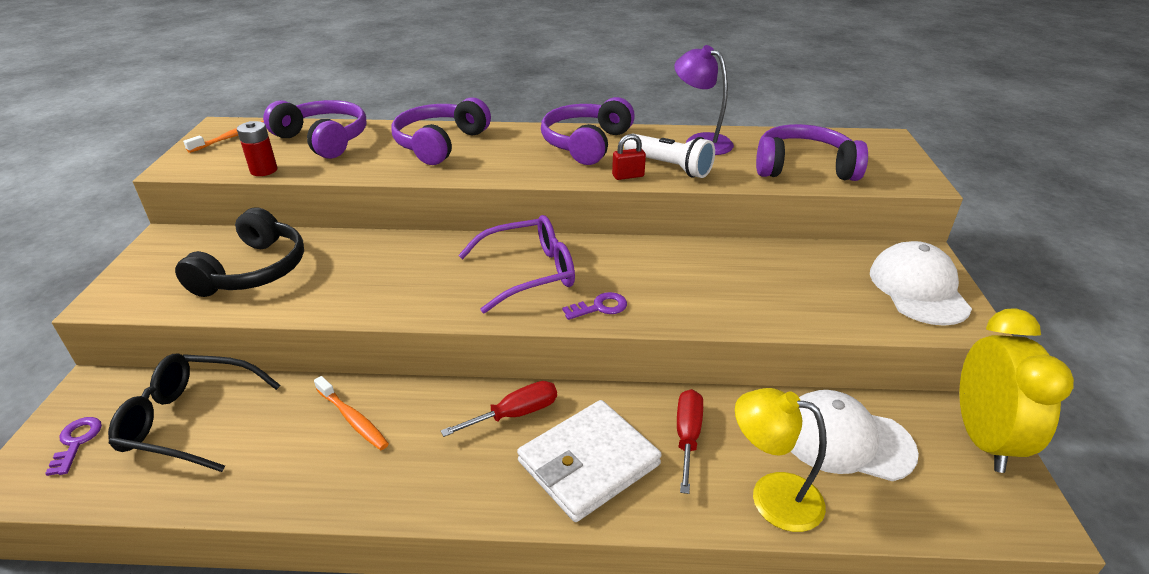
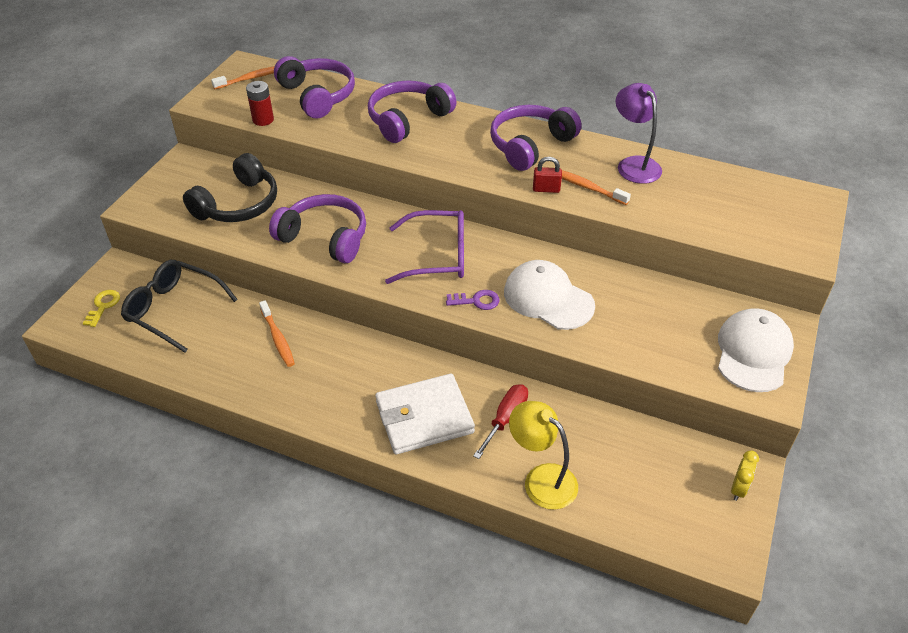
camera: 20 degrees right, 10 degrees up
purple key [45,417,102,476] -> yellow key [83,290,120,327]
red screwdriver [441,381,557,437] -> none
white flashlight [624,134,715,178] -> orange toothbrush [562,170,631,205]
purple headphones [756,124,868,181] -> purple headphones moved to [269,194,366,263]
white cap [791,390,919,481] -> white cap moved to [504,260,595,330]
yellow clock [959,308,1074,473] -> yellow clock [731,451,759,501], size x0.42

